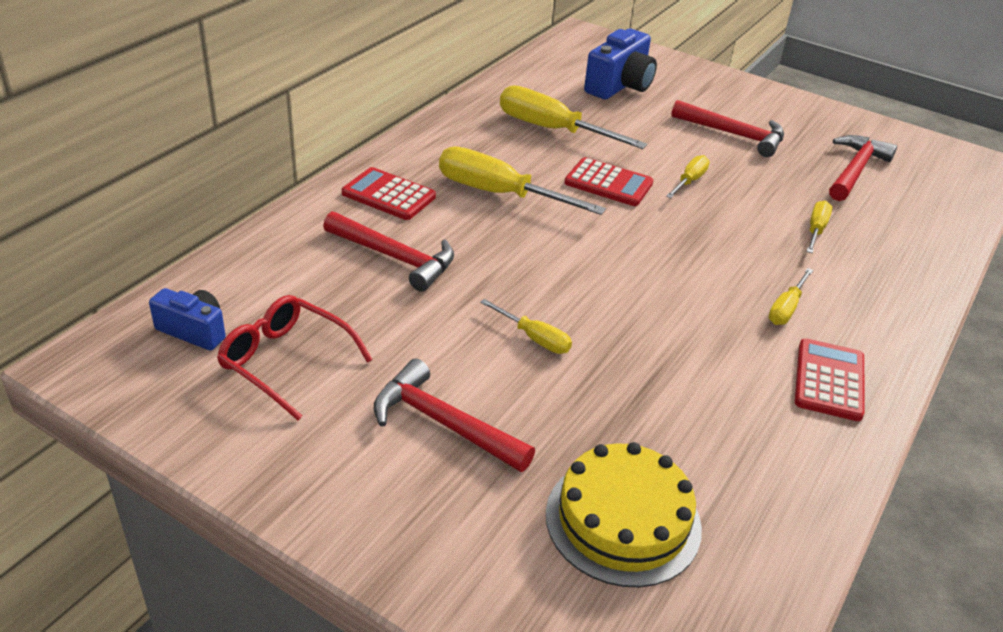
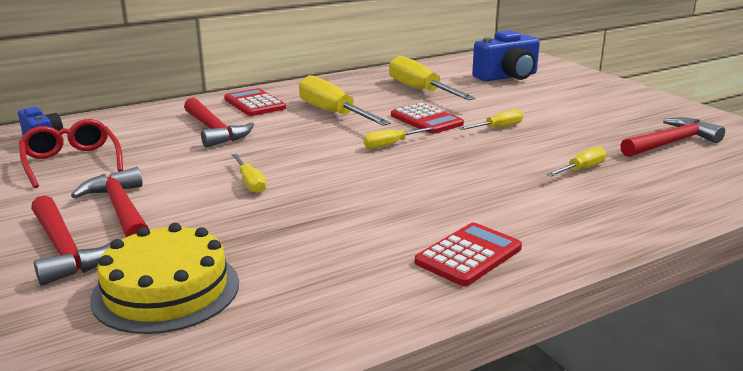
camera: 30 degrees right, 15 degrees down
red hammer [671,100,784,157] -> red hammer moved to [31,195,111,286]
yellow screwdriver [768,268,813,325] -> yellow screwdriver moved to [364,127,435,149]

